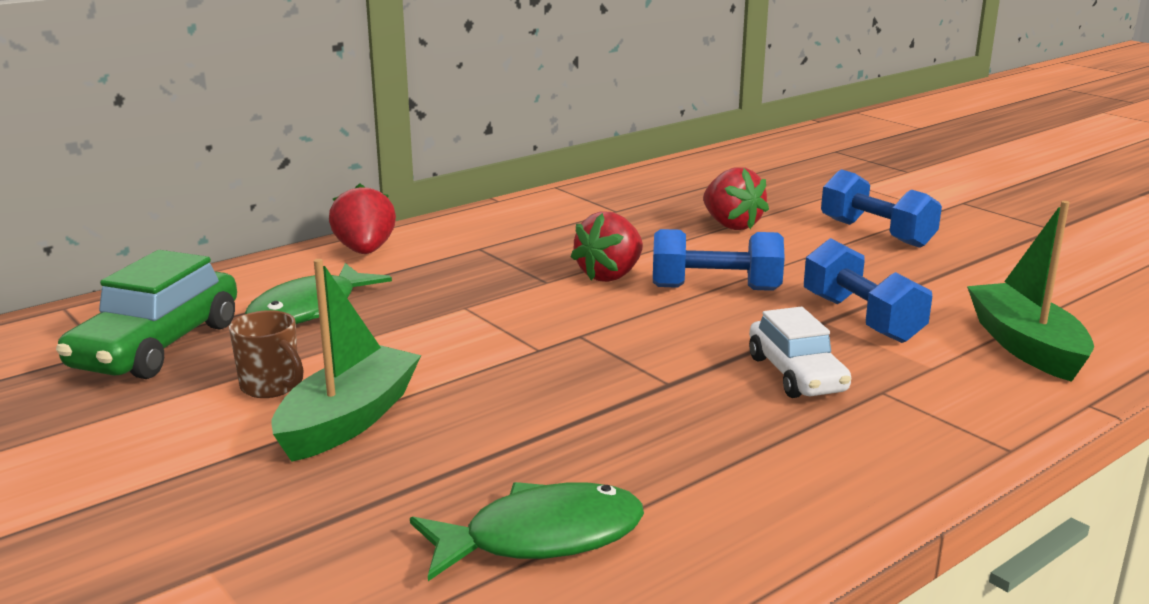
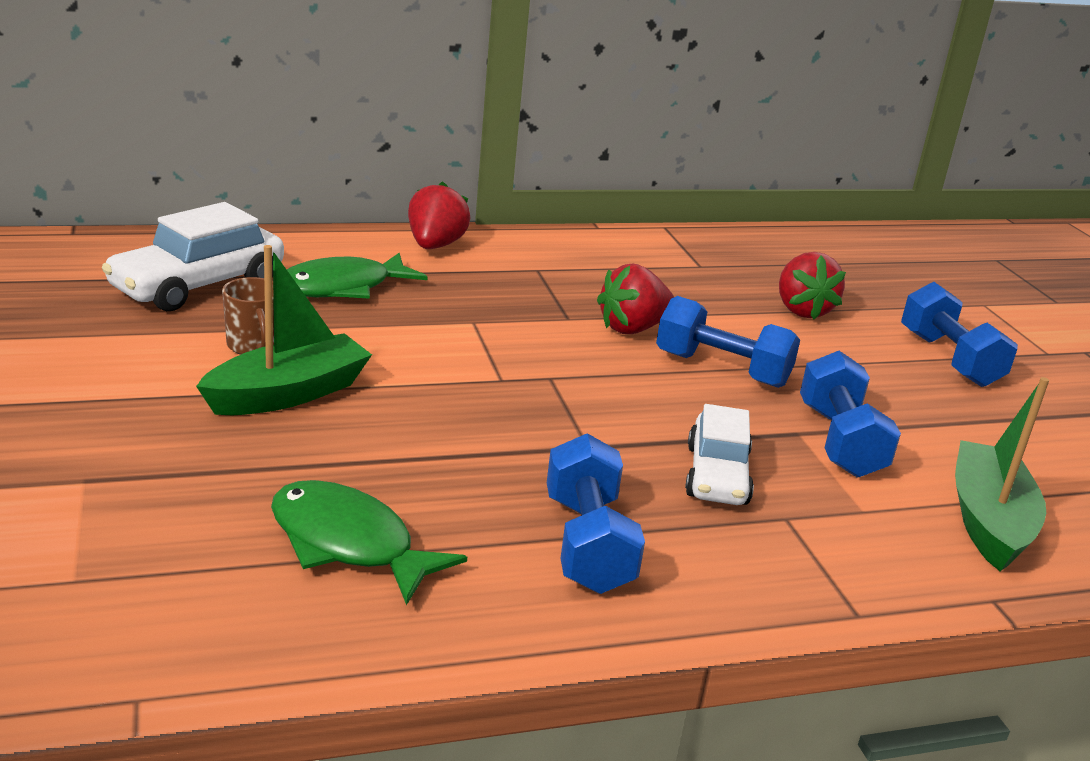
camera: 20 degrees right, 5 degrees up
green car [56,250,237,379] -> white car [102,202,284,311]
green fish [410,482,644,581] -> green fish turned 150 degrees counterclockwise [271,480,467,605]
none -> blue dumbbell [547,433,645,594]

